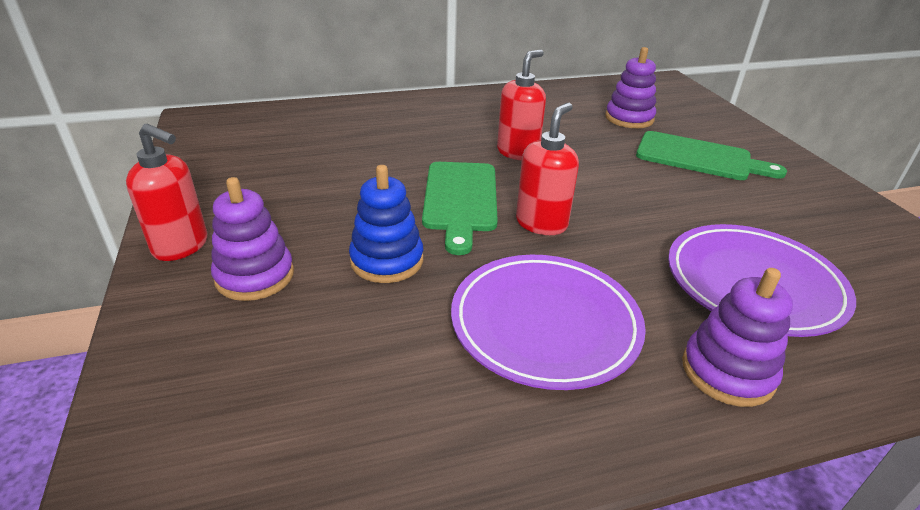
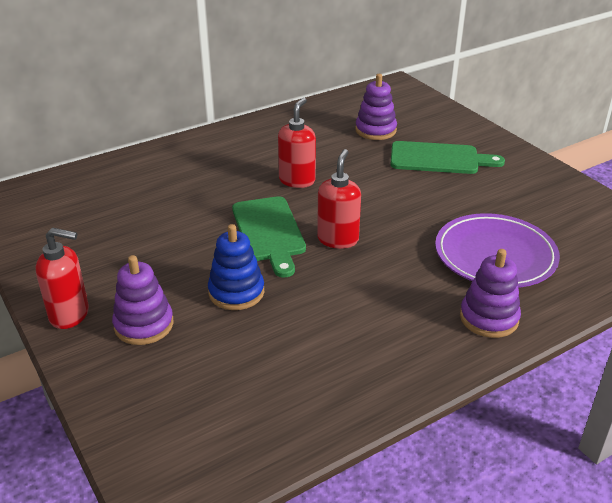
camera: 15 degrees left, 0 degrees up
purple plate [451,255,646,390] -> none

